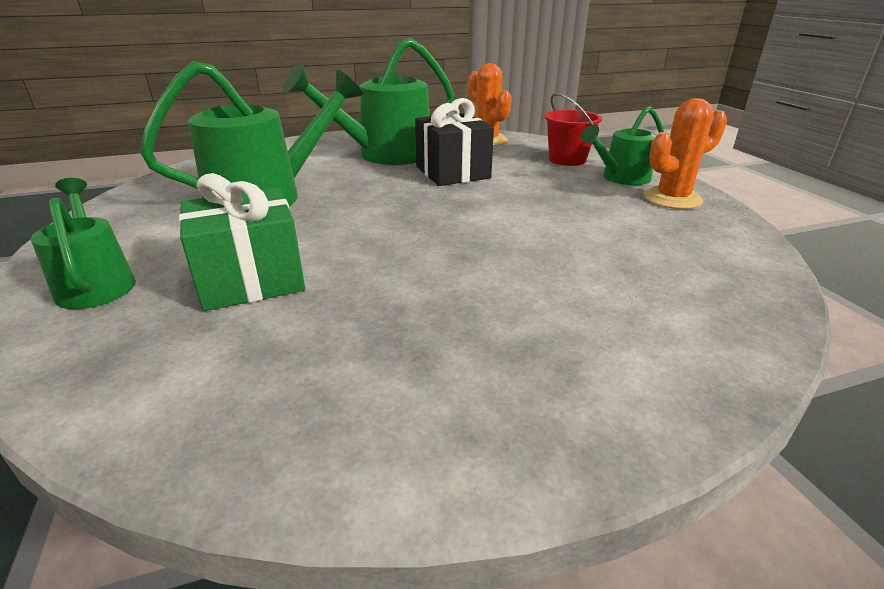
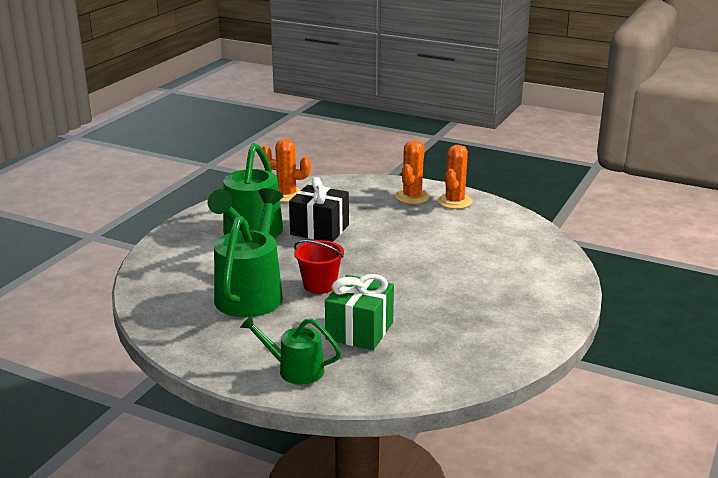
camera: 45 degrees left, 5 degrees down
red bucket [544,93,603,166] -> red bucket moved to [294,240,344,294]
green watering can [581,106,664,185] -> orange cactus [395,140,430,204]

